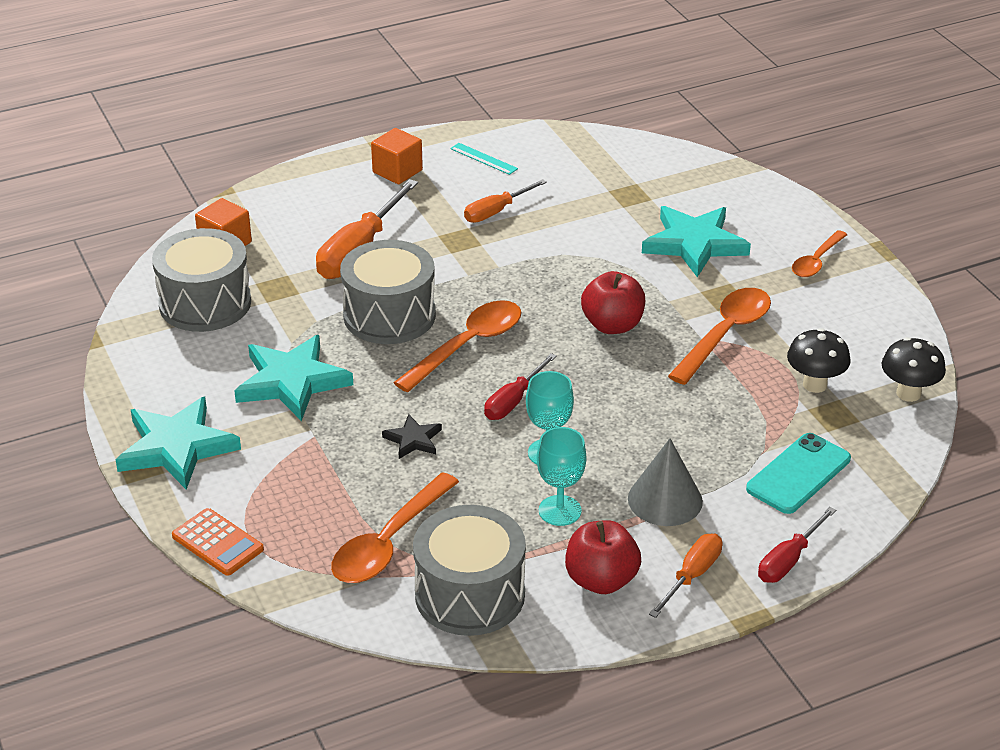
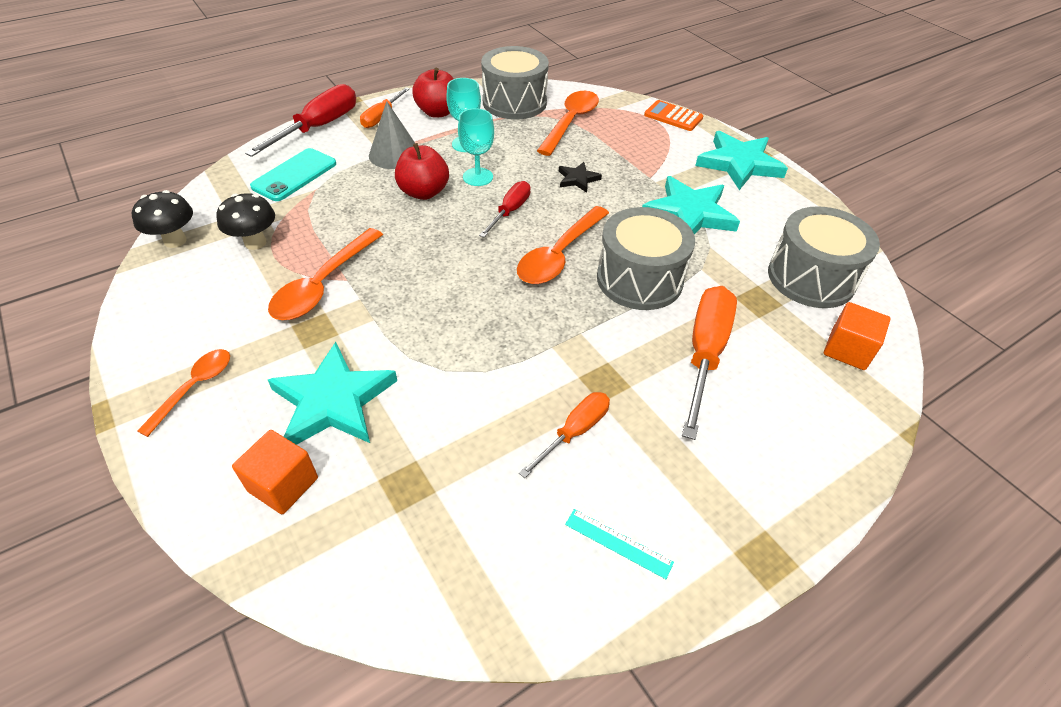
camera: 170 degrees right, 10 degrees up
orange cube [371,128,423,184] -> orange cube moved to [232,430,318,514]
red apple [581,271,645,334] -> red apple moved to [395,143,449,200]
red screwdriver [758,507,836,583] -> red screwdriver [245,84,356,157], size x1.70

